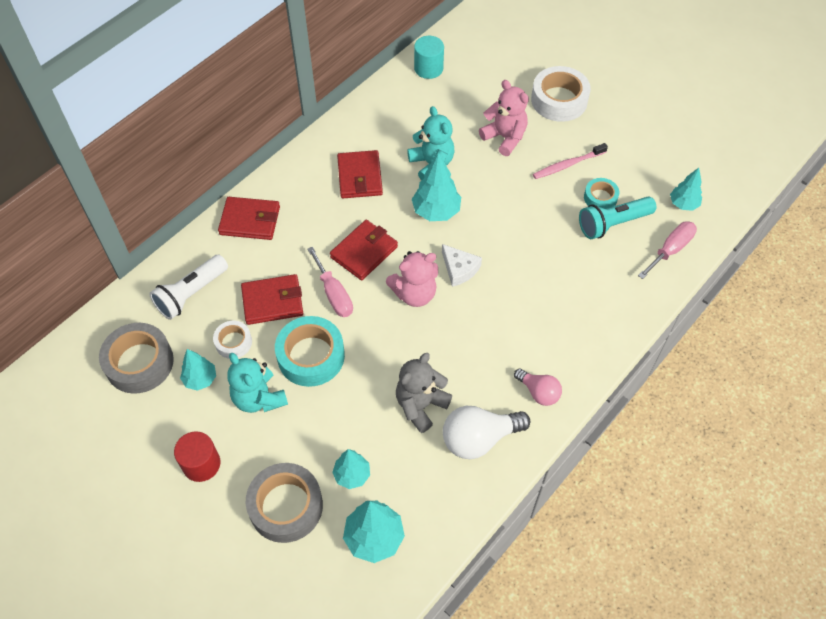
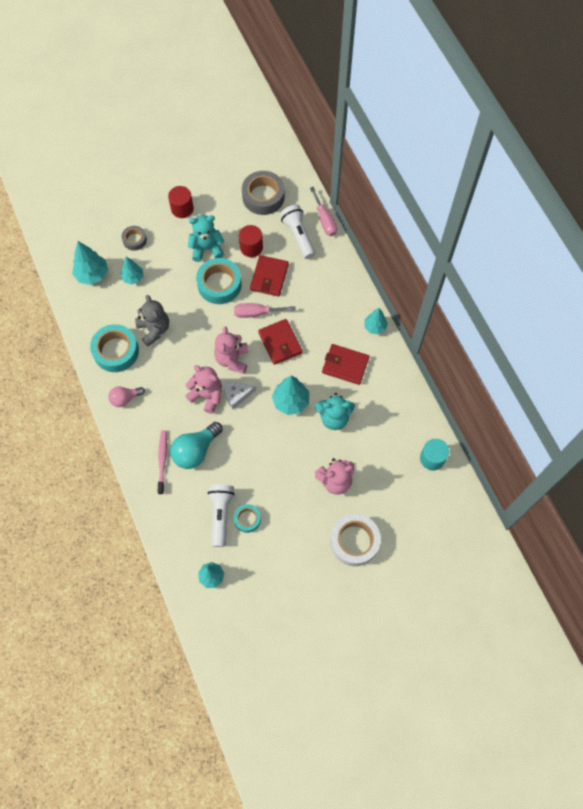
camera: 115 degrees right, 10 degrees up
turquoise tree [180,349,216,391] -> turquoise tree moved to [365,308,388,334]
white tape [213,321,252,359] -> red cylinder [239,225,263,257]
red wallet [218,197,280,240] -> none
grey tape [246,463,323,543] -> grey tape [121,226,147,251], size x0.55
white light bulb [443,406,530,459] -> turquoise tape [90,324,139,372]
pink toothbrush [533,143,608,179] -> pink toothbrush moved to [157,430,167,494]
turquoise flashlight [579,197,656,239] -> white flashlight [208,485,235,547]
pink screwdriver [638,221,697,279] -> pink screwdriver moved to [310,187,337,236]
none -> turquoise light bulb [170,422,223,469]
none -> pink teddy bear [185,365,222,414]

